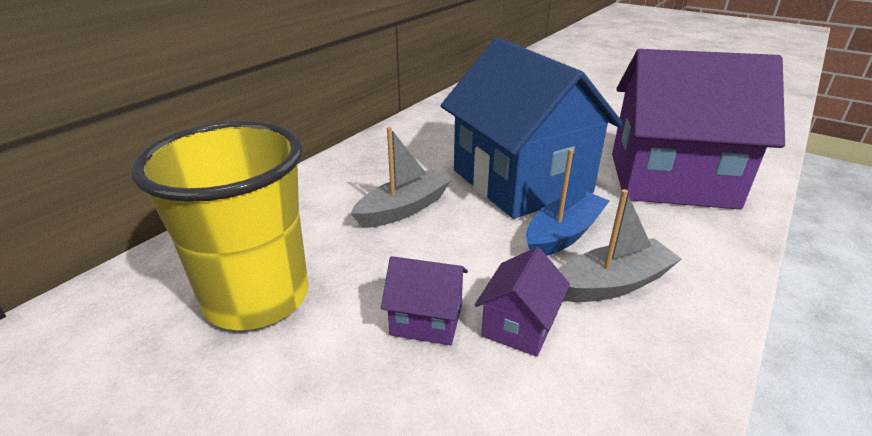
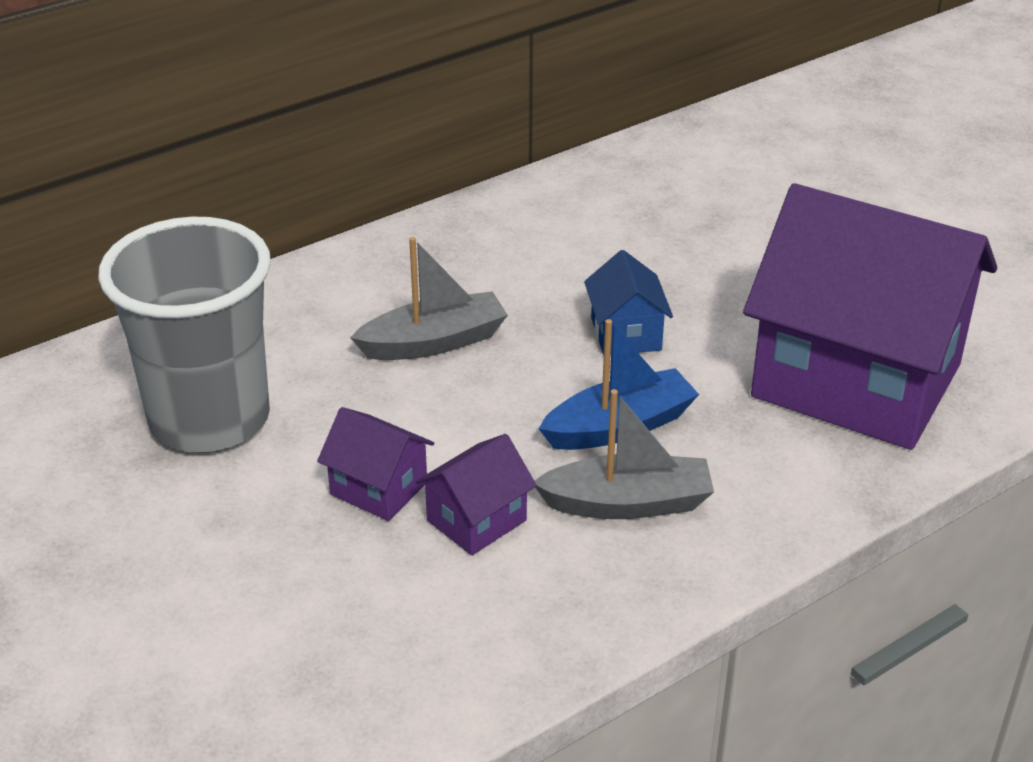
camera: 20 degrees right, 5 degrees up
yellow cup [130,121,309,330] -> grey cup [98,217,271,453]
blue house [441,38,623,219] -> blue house [584,250,673,355], size x0.40

